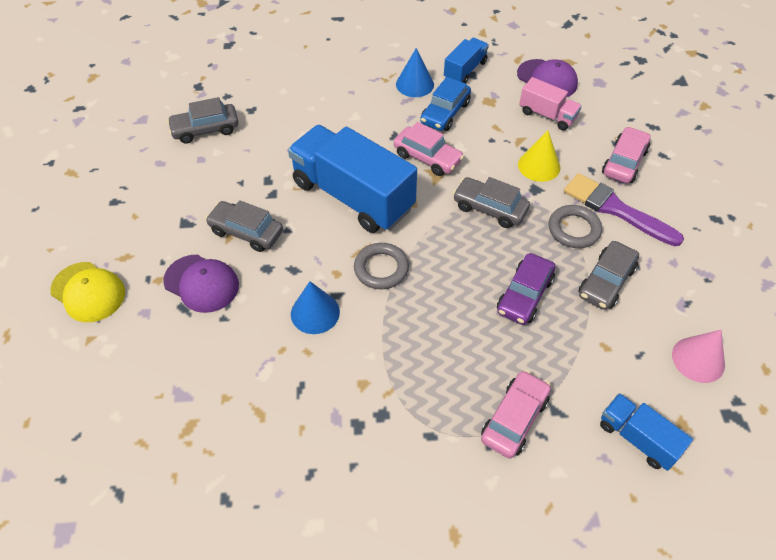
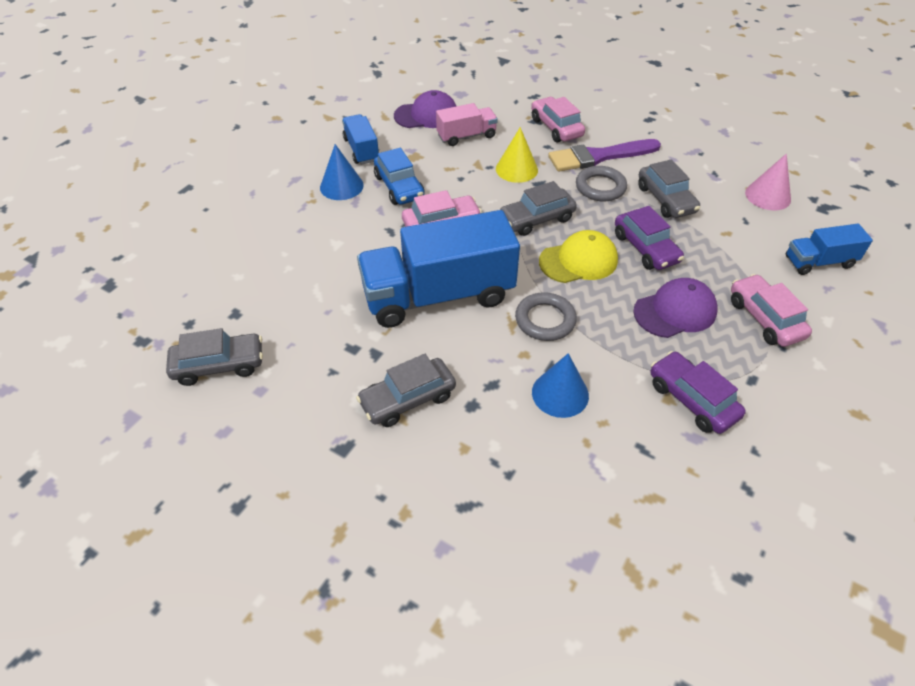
camera: 55 degrees left, 5 degrees down
yellow cap [50,262,125,322] -> yellow cap moved to [539,230,618,283]
purple cap [163,255,239,313] -> purple cap moved to [633,278,718,338]
grey car [167,97,239,144] -> grey car turned 120 degrees counterclockwise [166,328,263,386]
none -> purple car [650,351,746,434]

